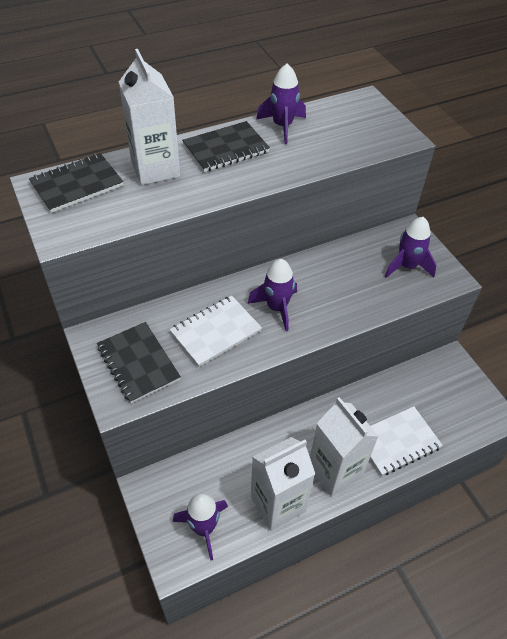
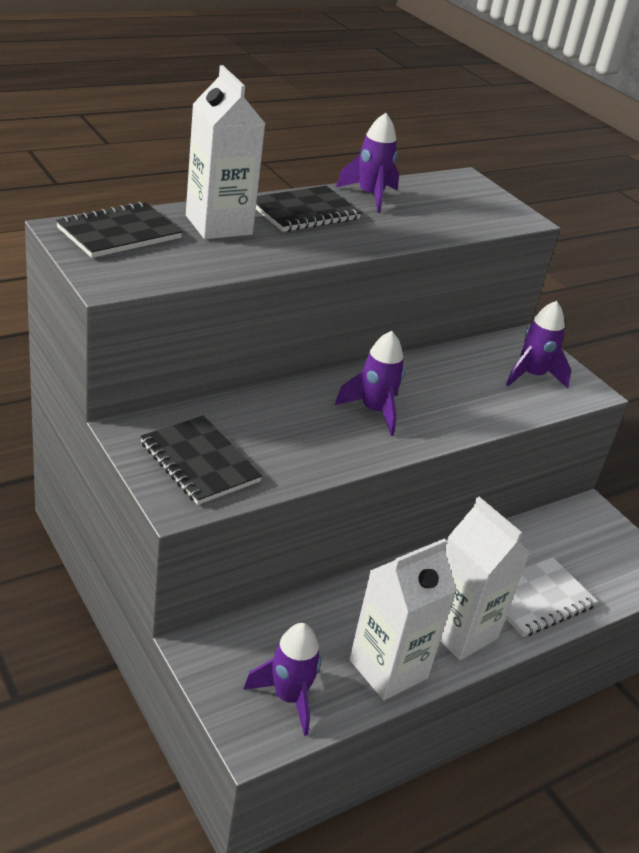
camera: 10 degrees left, 15 degrees down
white notebook [169,296,262,367] -> none

